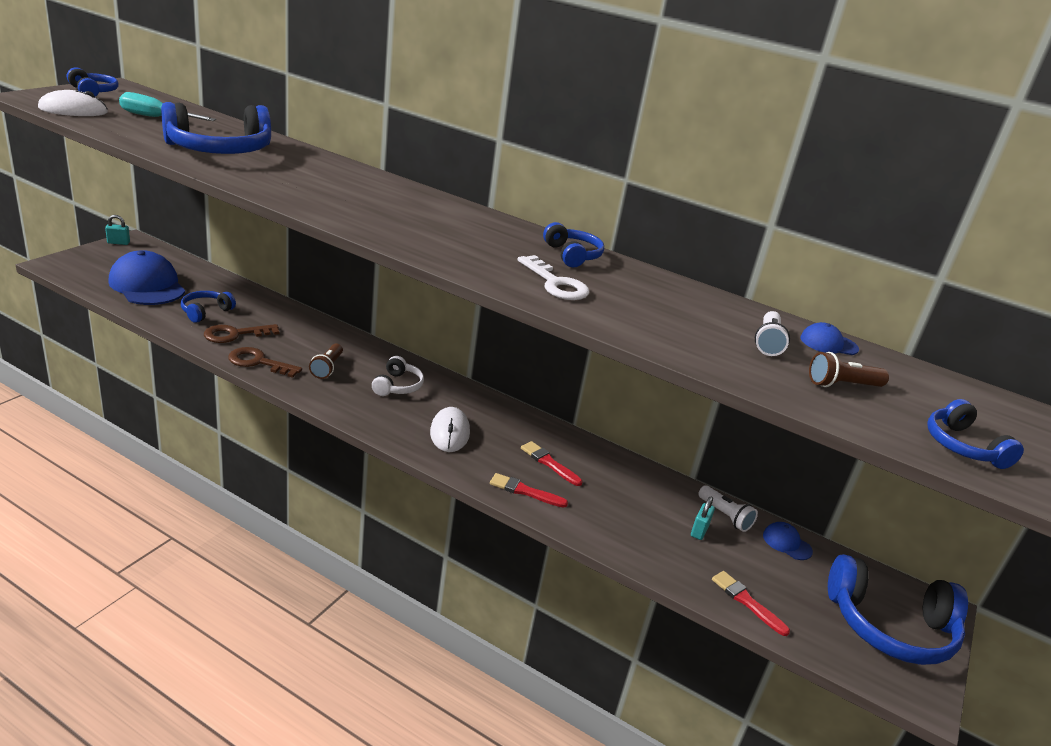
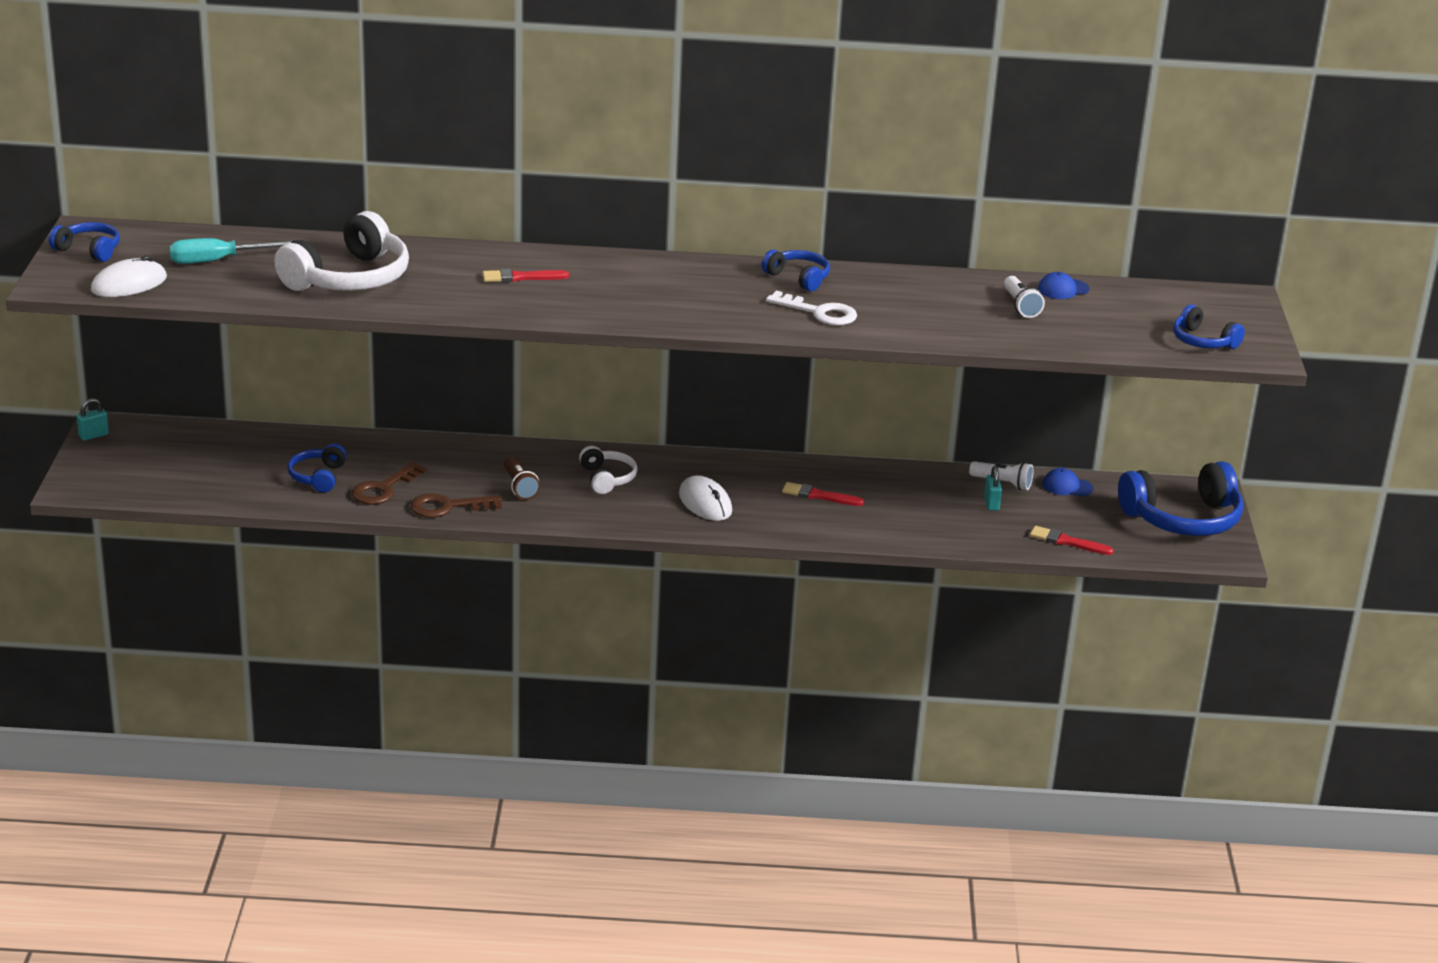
camera: 25 degrees left, 0 degrees up
blue cap [108,250,185,305] -> none
blue headphones [161,102,271,154] -> white headphones [274,211,409,291]
red brush [490,473,568,508] -> red brush moved to [482,269,569,282]
brown flashlight [809,352,889,387] -> none

